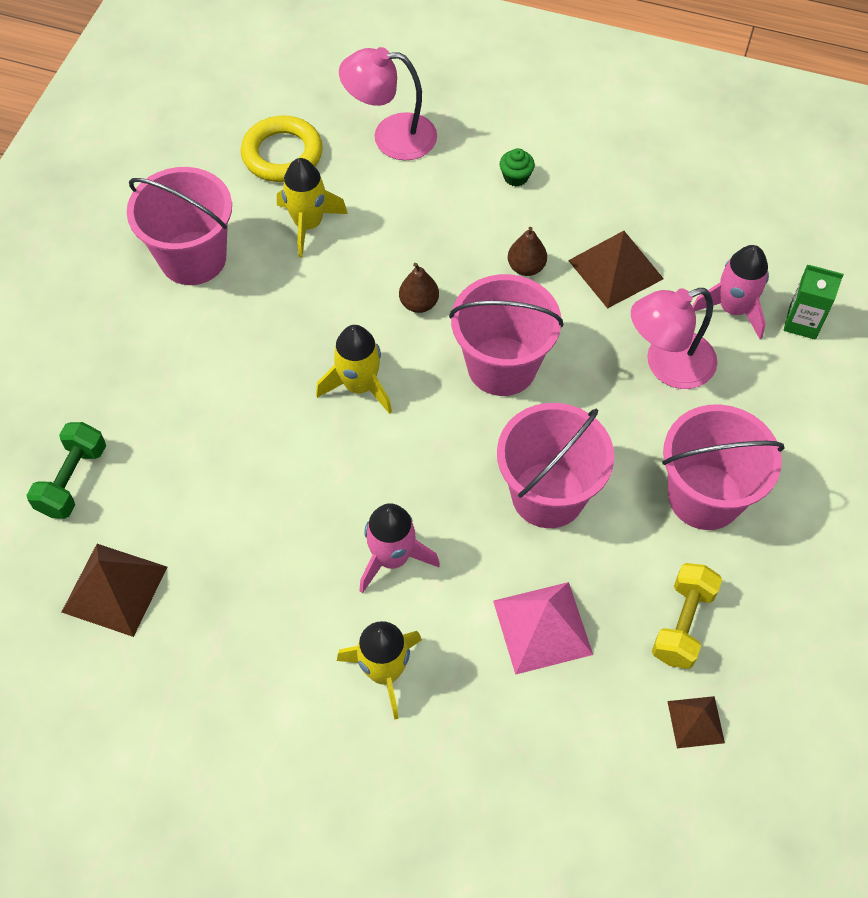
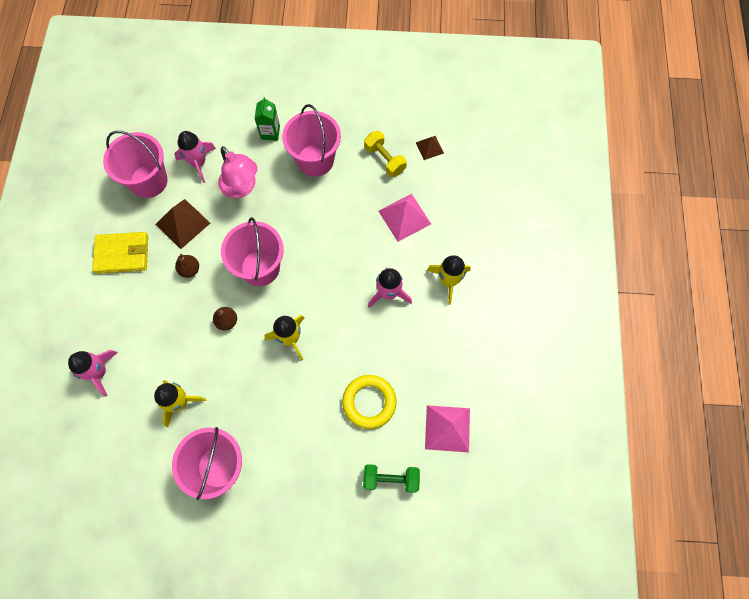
camera: 105 degrees left, 10 degrees up
brown pyramid [62,544,167,637] -> pink pyramid [425,405,470,452]
yellow ring [241,115,323,182] -> yellow ring moved to [342,375,396,429]
pink lamp [339,47,437,160] -> pink rocket [68,350,118,396]
pink bucket [497,403,614,528] -> pink bucket moved to [103,131,168,198]
green cupcake [500,148,535,187] -> none
yellow dumbbell [652,563,722,669] -> yellow dumbbell turned 45 degrees clockwise [364,131,407,177]
green carton [784,265,844,340] -> green carton moved to [254,97,280,141]
none -> yellow wallet [92,232,148,274]

